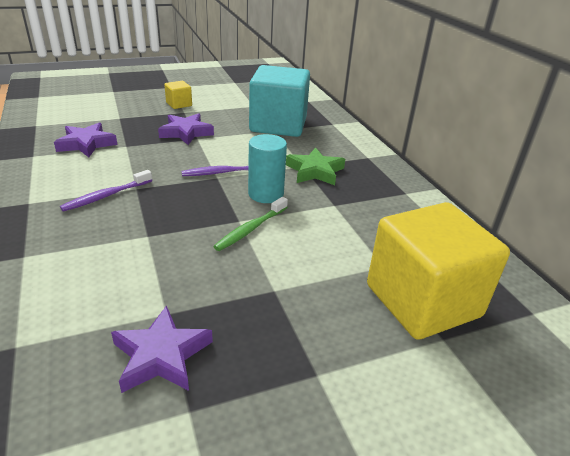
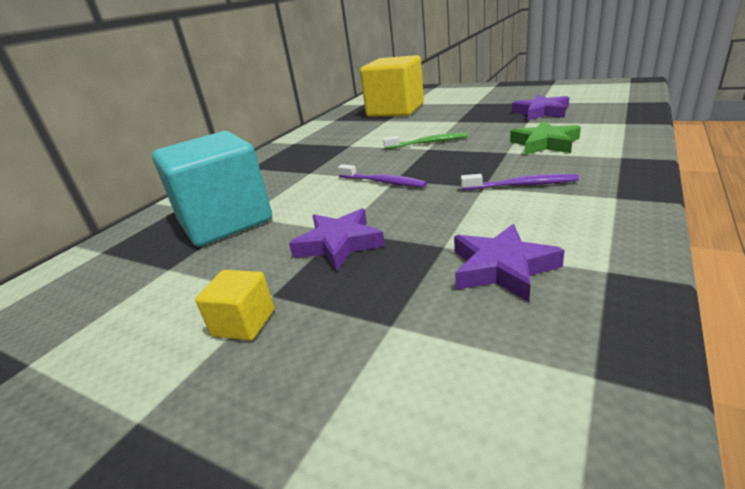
camera: 125 degrees left, 5 degrees down
turquoise cylinder [248,134,287,203] -> none
green star [286,147,345,185] -> green star moved to [510,121,581,155]

